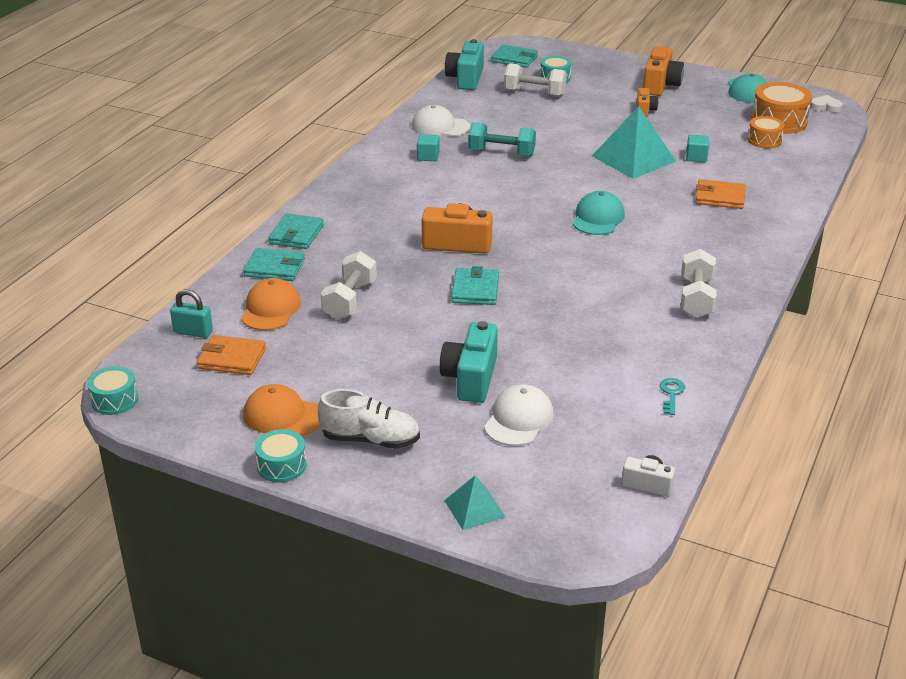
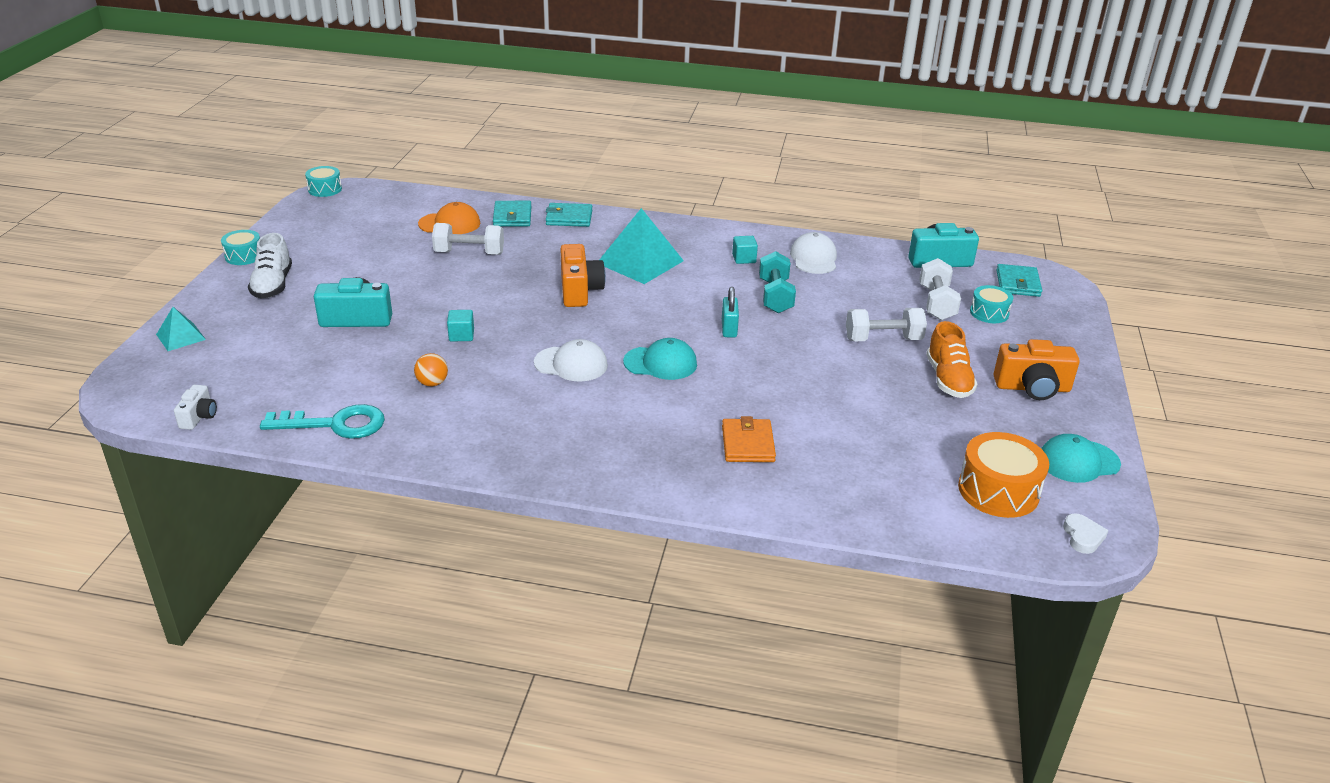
camera: 75 degrees right, 0 degrees up
turquoise padlock [170,289,213,338] -> turquoise padlock moved to [722,287,739,338]
orange wallet [197,335,266,375] -> none
orange cap [243,384,320,436] -> none
turquoise wallet [451,266,499,305] -> none
white cap [484,384,554,446] -> white cap moved to [534,339,608,381]
turquoise pyramid [592,106,676,179] -> turquoise pyramid moved to [599,208,684,284]
orange camera [637,88,658,117] -> orange shoe [926,321,977,398]
turquoise key [660,378,685,415] -> turquoise key [260,404,385,439], size x2.09
white dumbbell [681,249,717,318] -> white dumbbell moved to [846,308,927,341]
turquoise cube [686,135,709,162] -> turquoise cube moved to [447,310,474,342]
orange drum [747,116,785,148] -> none
none -> orange ball [414,353,448,386]

